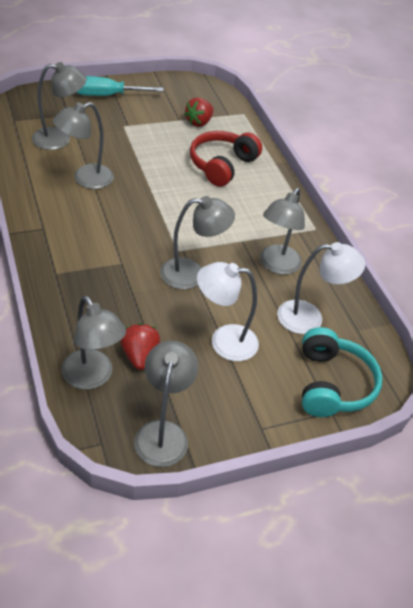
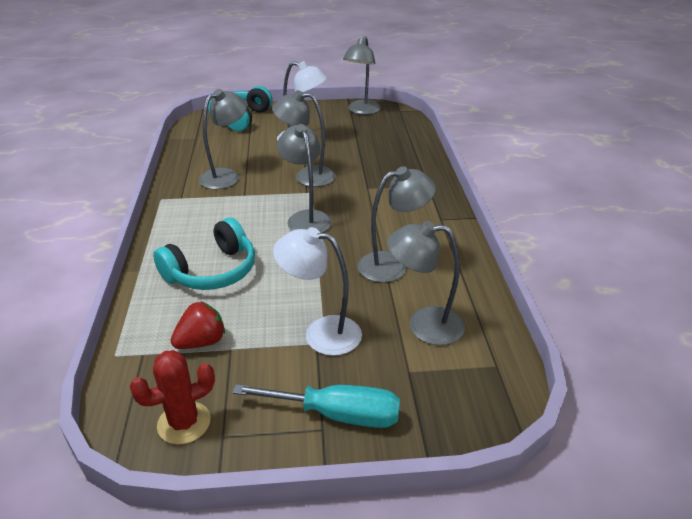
camera: 160 degrees left, 10 degrees down
grey lamp [61,296,126,390] -> grey lamp moved to [277,124,332,233]
red strawberry [120,323,160,370] -> none
red headphones [190,131,262,187] -> turquoise headphones [153,218,255,290]
white lamp [277,242,365,334] -> white lamp moved to [273,227,362,356]
none -> red cactus [130,350,215,445]

